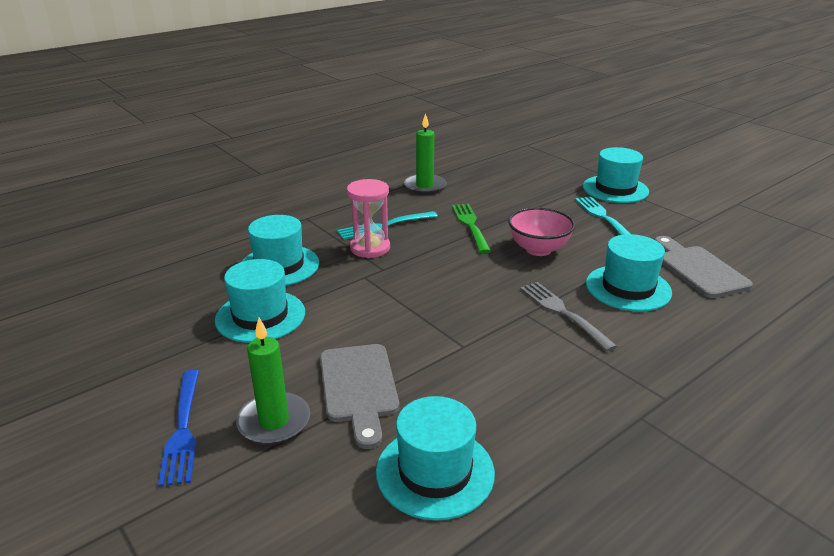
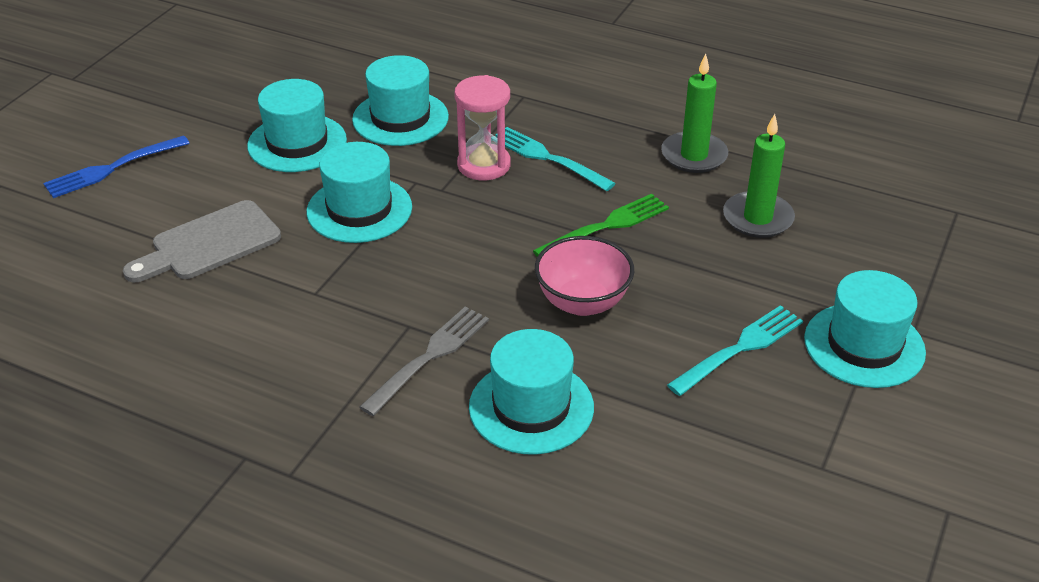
camera: 65 degrees right, 10 degrees up
green candle [236,318,310,445] -> green candle moved to [723,114,795,238]
turquoise hat [376,396,495,521] -> turquoise hat moved to [307,142,412,243]
grey cutting board [655,236,753,298] -> none

